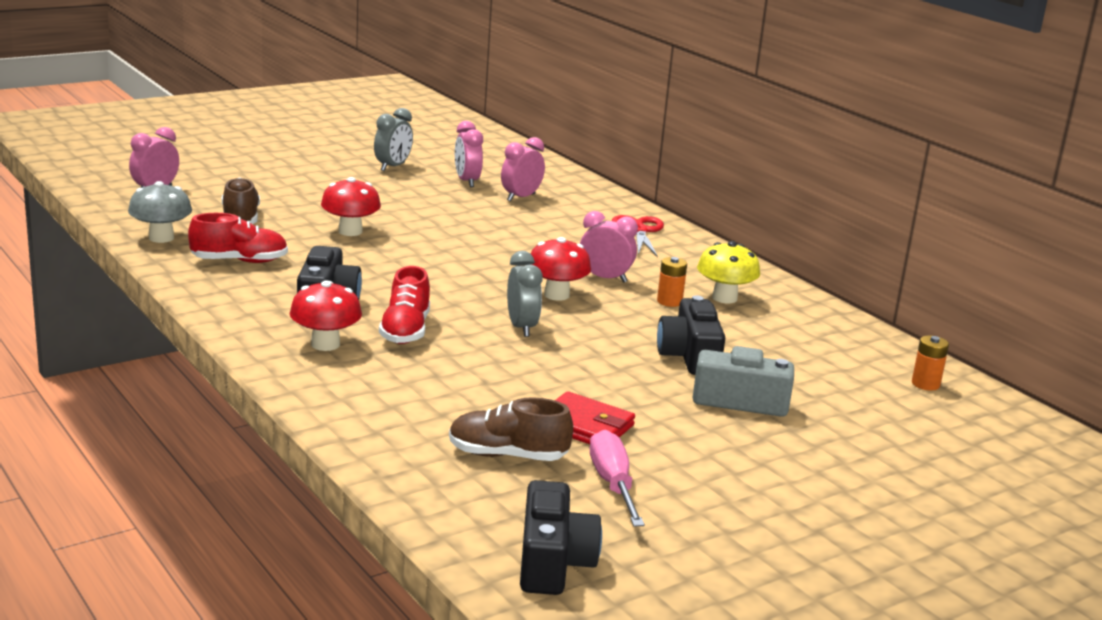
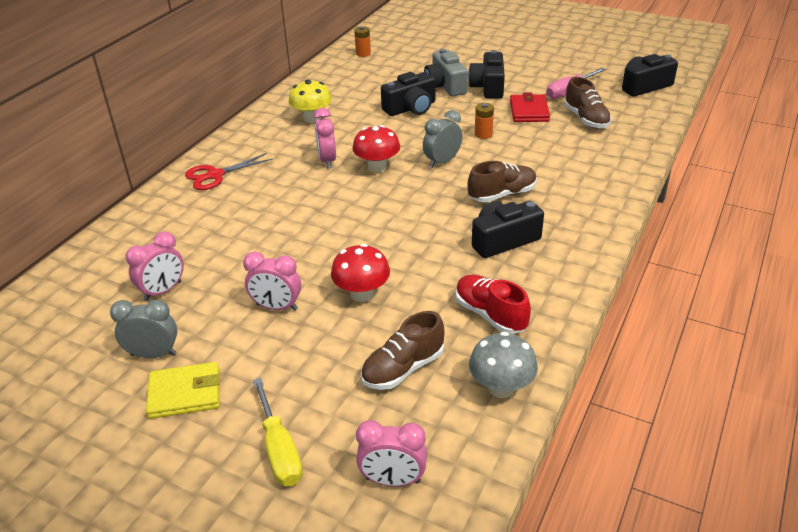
camera: 115 degrees left, 15 degrees up
red mushroom [289,281,362,351] -> none
red shoe [379,266,430,344] -> brown shoe [468,161,537,202]
pink clock [501,137,545,201] -> pink clock moved to [243,251,301,311]
orange battery [657,257,687,307] -> orange battery moved to [475,103,494,139]
none -> yellow wallet [146,362,220,419]
none -> yellow screwdriver [253,378,303,486]
none -> black camera [468,50,505,98]

